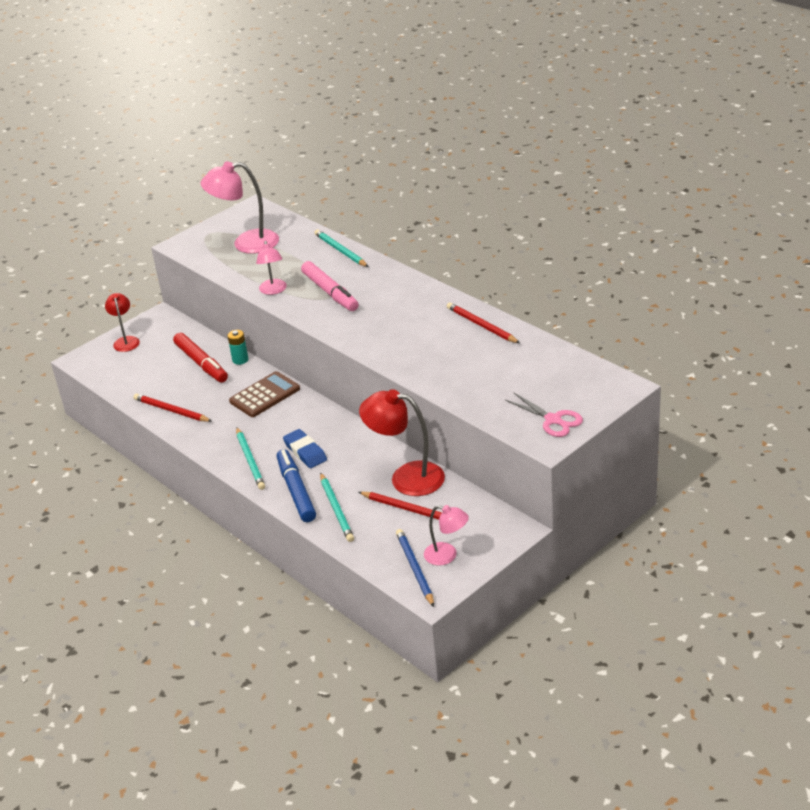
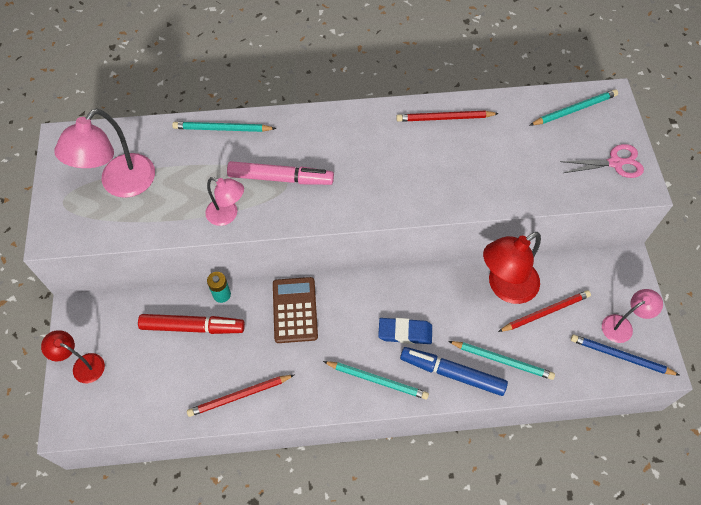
camera: 55 degrees left, 25 degrees up
none -> turquoise pencil [530,89,618,125]

